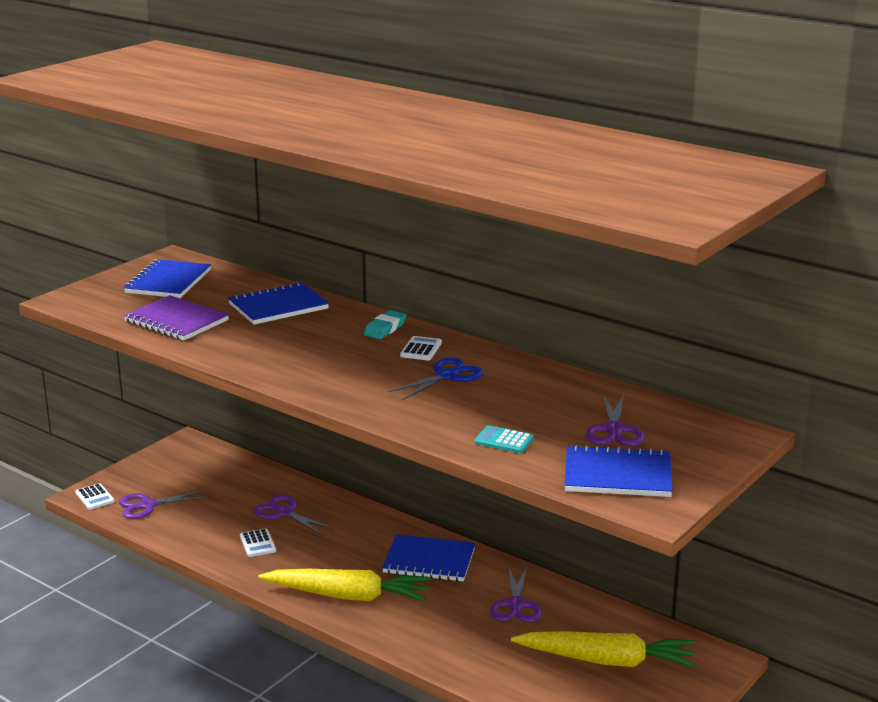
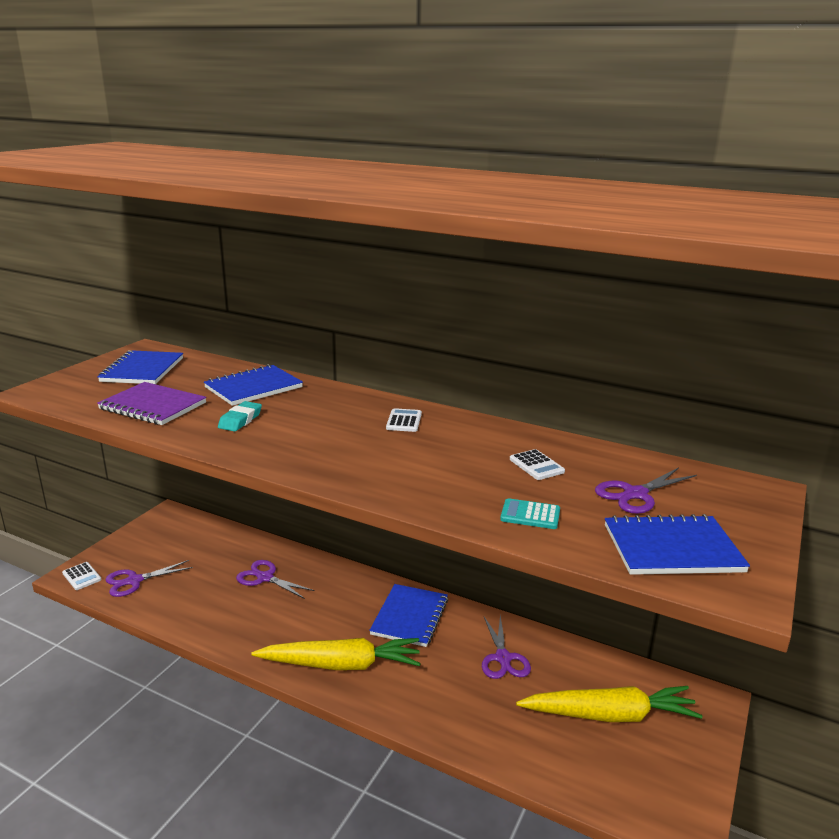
camera: 10 degrees left, 0 degrees up
white calculator [240,529,276,557] -> white calculator moved to [510,449,565,480]
turquoise eraser [364,310,406,339] -> turquoise eraser moved to [218,401,262,431]
blue notebook [382,534,475,582] -> blue notebook turned 75 degrees counterclockwise [369,584,448,647]
blue scissors [388,357,483,400] -> none
purple scissors [585,394,645,446] -> purple scissors turned 60 degrees clockwise [595,467,697,514]

